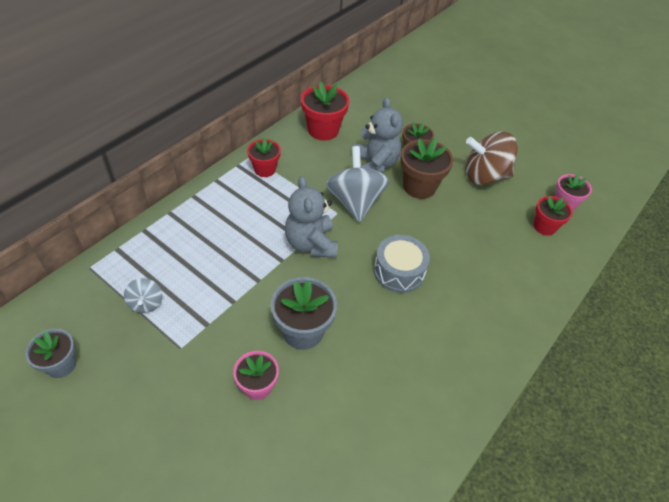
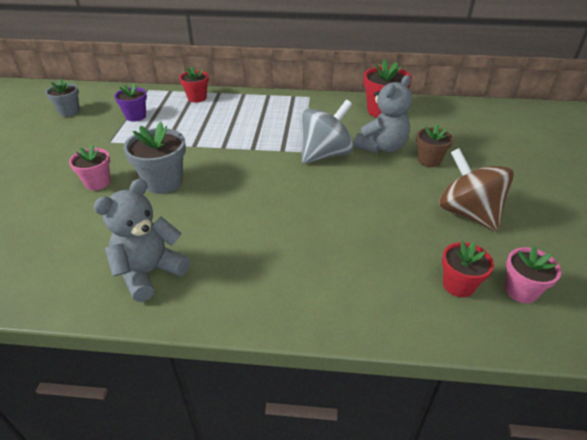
camera: 60 degrees right, 10 degrees down
grey spinning top [124,278,162,313] -> purple flower pot [114,83,147,122]
red flower pot [247,138,281,177] -> red flower pot moved to [179,66,209,103]
grey teddy bear [285,176,338,258] -> grey teddy bear moved to [94,178,190,302]
grey drum [374,235,430,293] -> none
brown flower pot [400,138,453,199] -> none

